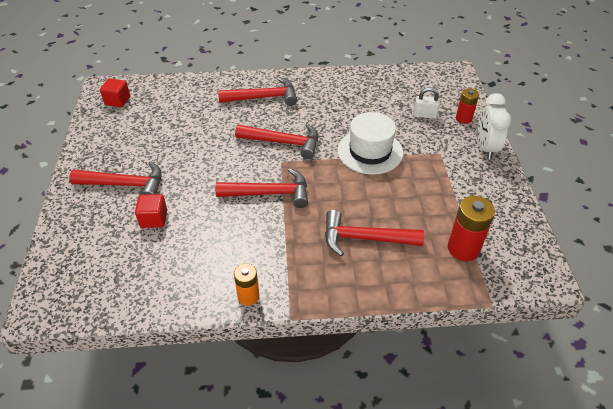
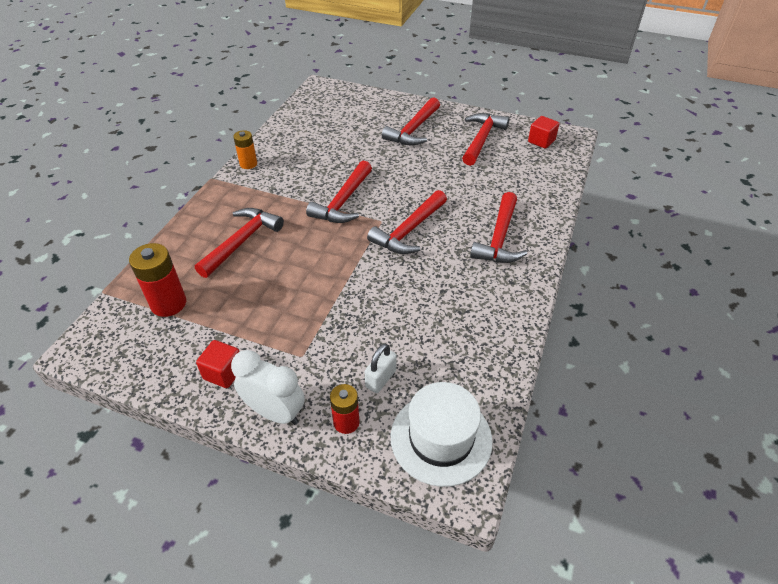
camera: 115 degrees right, 0 degrees up
red cube [135,194,167,228] -> red cube moved to [196,340,240,388]
white hat [337,112,403,175] -> white hat moved to [391,382,493,487]
none -> red hammer [462,113,510,166]

